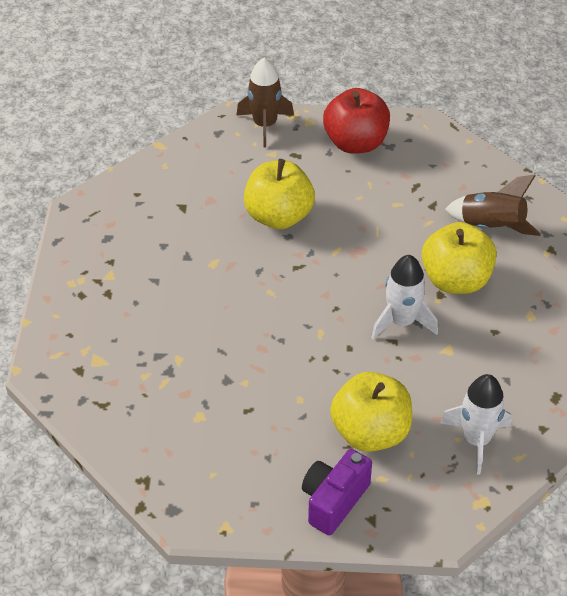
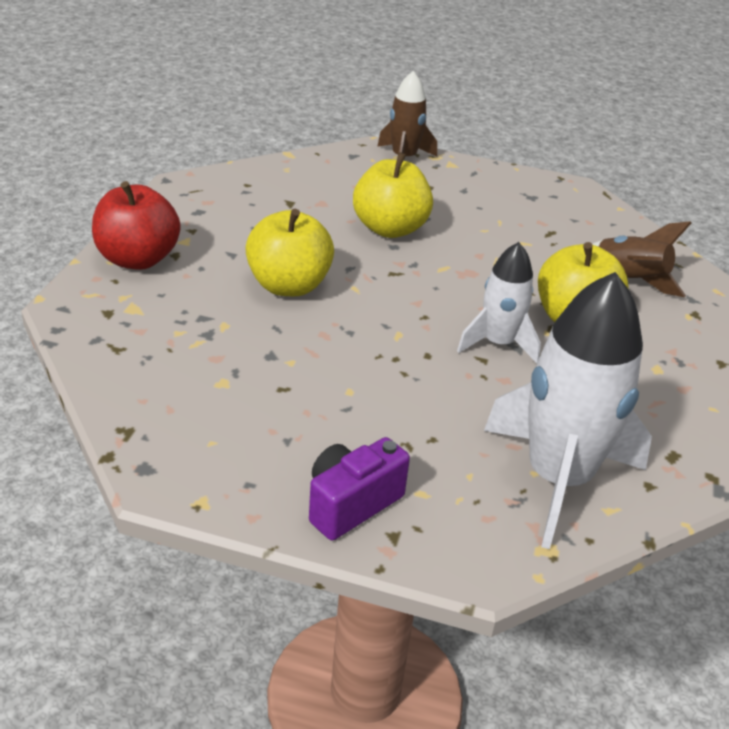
camera: 10 degrees right, 10 degrees down
red apple [323,88,390,154] -> red apple moved to [92,181,180,270]
yellow apple [330,372,412,452] -> yellow apple moved to [245,209,334,296]
white rocket [440,374,512,474] -> white rocket [484,272,652,549], size x1.77

